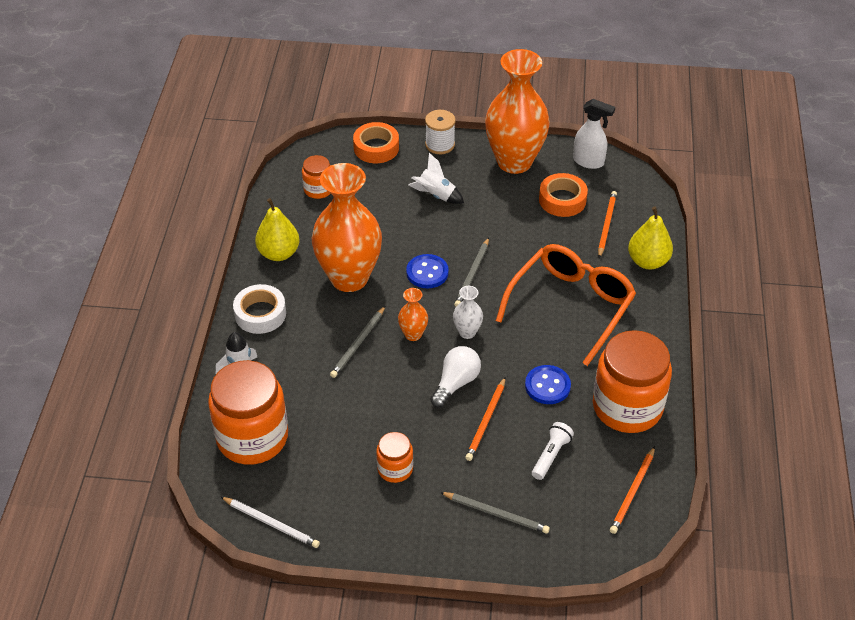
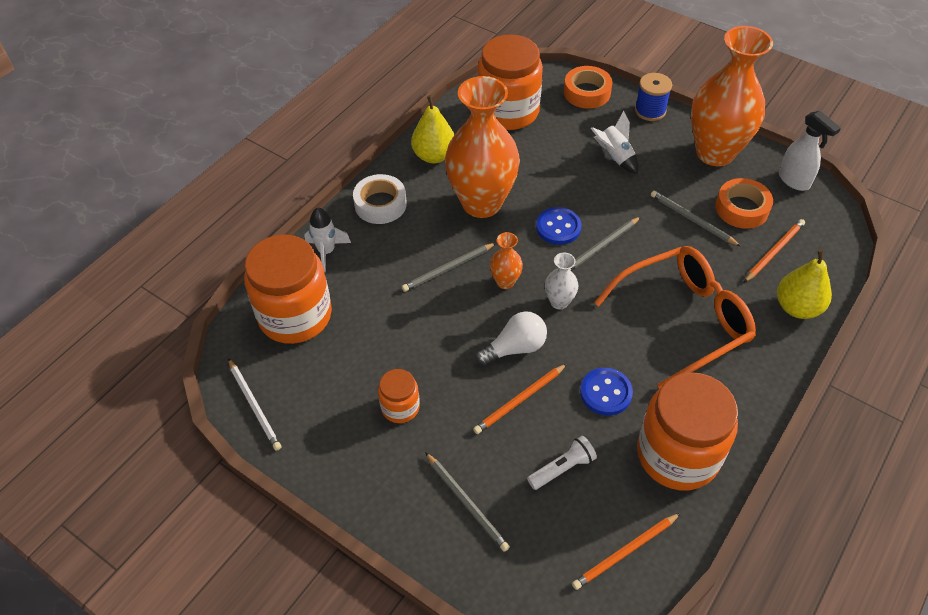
camera: 30 degrees right, 5 degrees up
orange jar [302,155,331,199] -> orange jar [478,35,543,130], size x2.05
white spool [425,110,455,154] -> blue spool [635,73,672,121]
none -> grey pencil [651,191,740,246]

